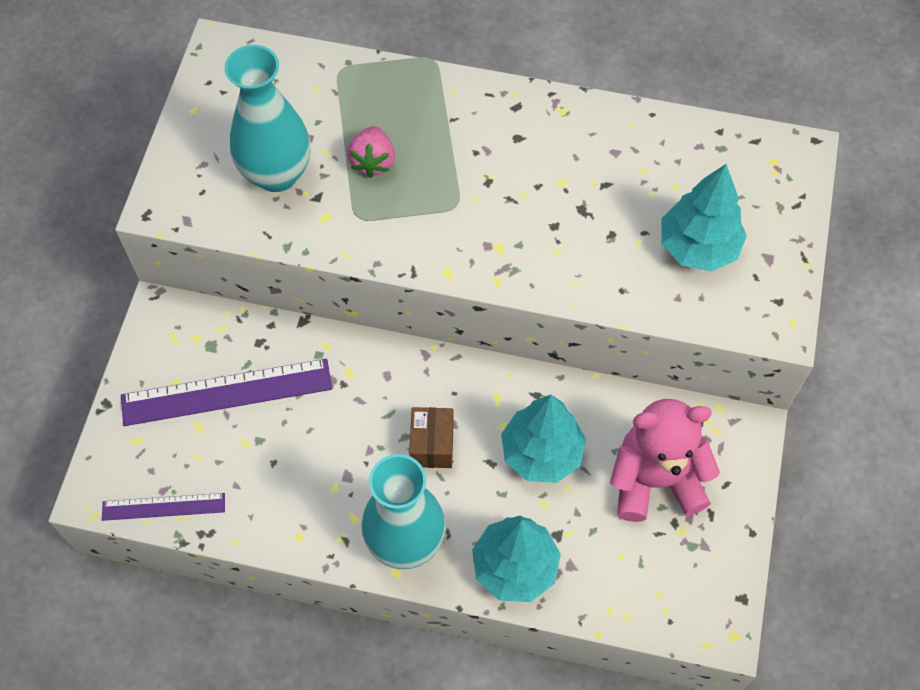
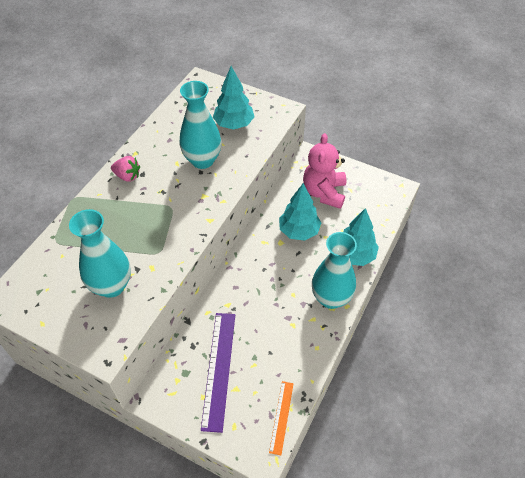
camera: 75 degrees left, 10 degrees down
purple ruler [102,493,225,521] -> orange ruler [269,381,294,455]
pink strawberry [347,126,395,178] -> pink strawberry moved to [111,156,140,182]
brown box [409,407,454,468] -> none
none -> turquoise vase [179,81,221,169]

